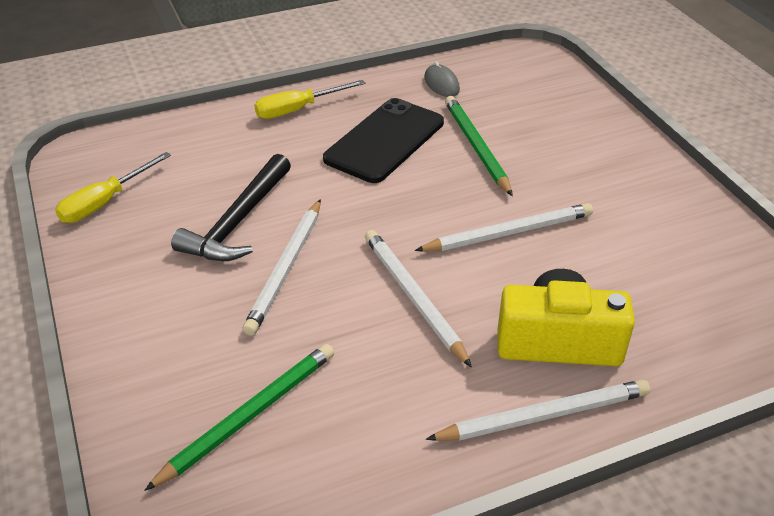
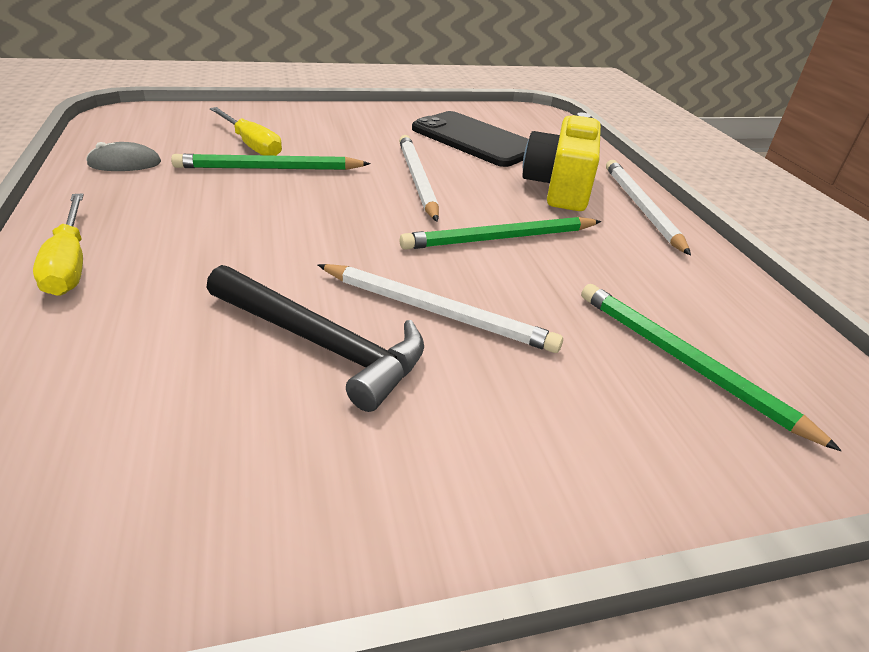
camera: 85 degrees left, 5 degrees down
yellow screwdriver [55,152,171,223] -> yellow screwdriver moved to [210,107,282,156]
black phone [323,98,444,183] -> black phone moved to [412,111,529,167]
white pencil [365,230,472,367] -> green pencil [400,217,601,250]

